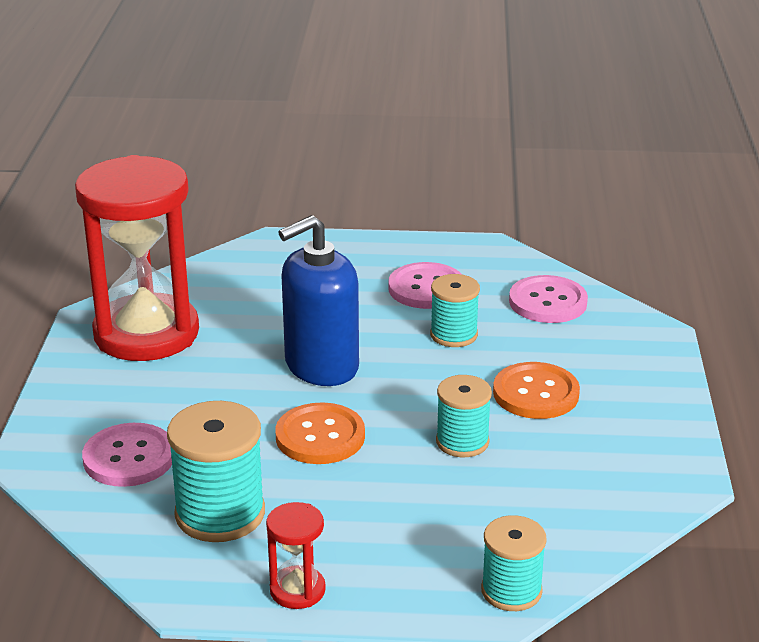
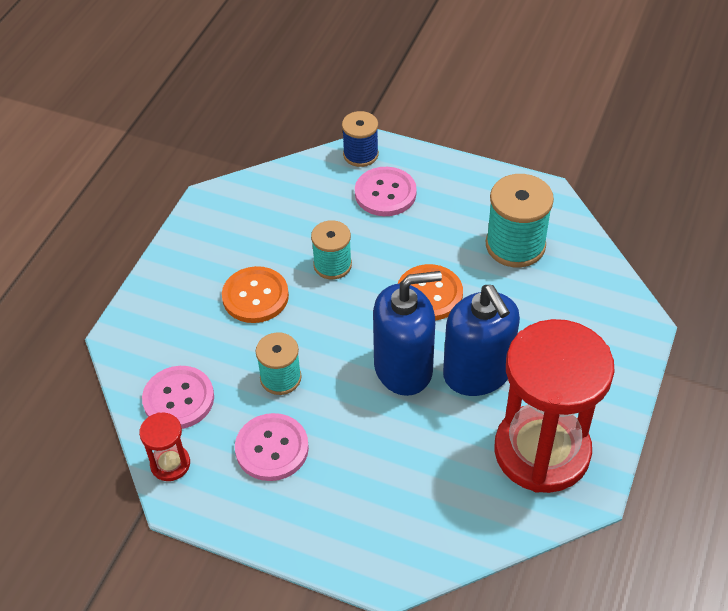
camera: 160 degrees left, 20 degrees up
pink button [82,423,172,487] -> pink button moved to [355,167,417,216]
red hourglass [266,502,326,609] -> red hourglass moved to [139,412,190,481]
turquoise spool [481,515,547,611] -> blue spool [342,111,379,167]
none -> blue soap dispenser [443,285,520,396]

